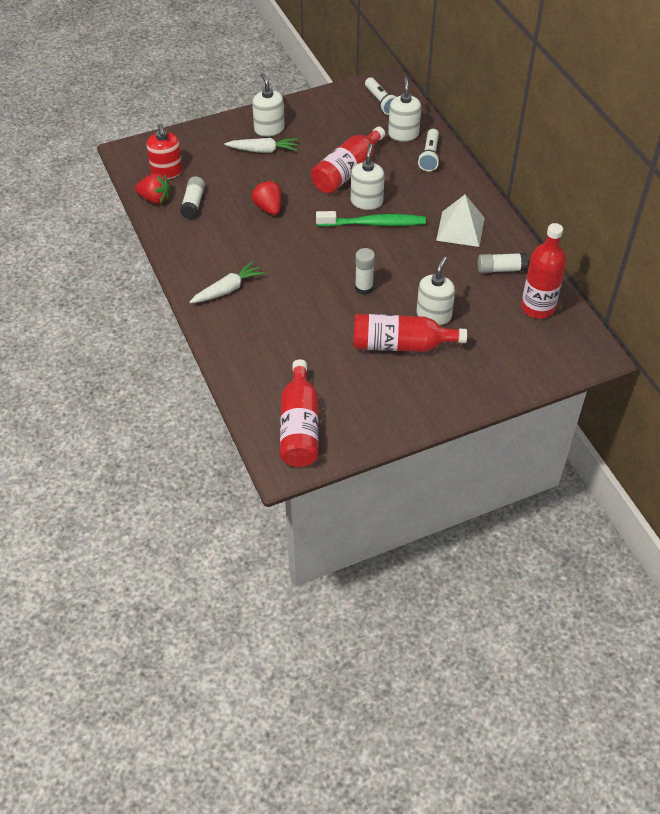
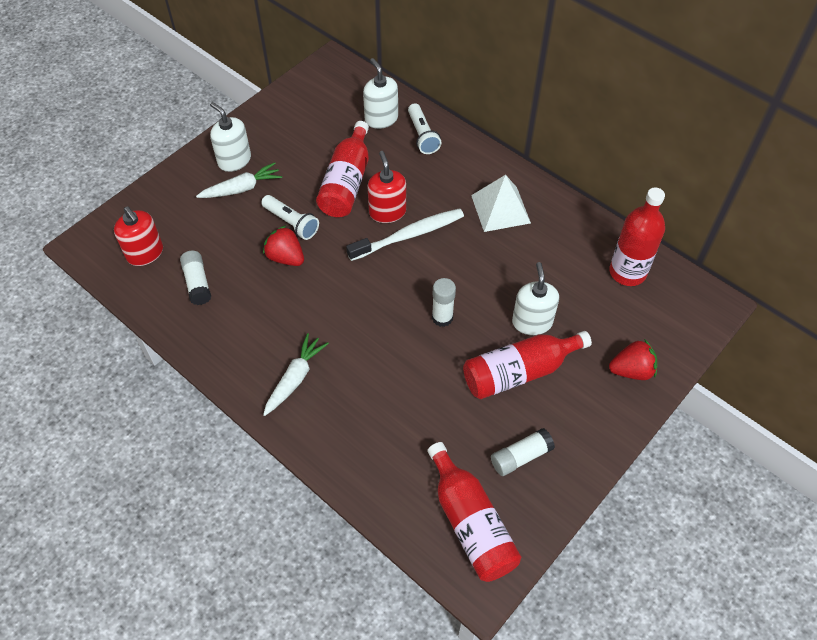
camera: 25 degrees left, 5 degrees up
red strawberry [135,173,171,204] -> red strawberry moved to [609,339,657,380]
green toothbrush [316,211,426,227] -> white toothbrush [346,208,464,261]
white soap dispenser [351,144,385,210] -> red soap dispenser [367,151,406,223]
white flashlight [365,77,397,115] -> white flashlight moved to [261,195,319,240]
white glue stick [478,253,528,273] -> white glue stick moved to [491,428,555,476]

